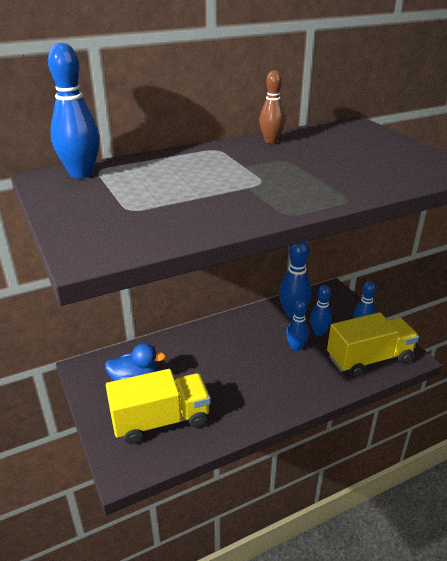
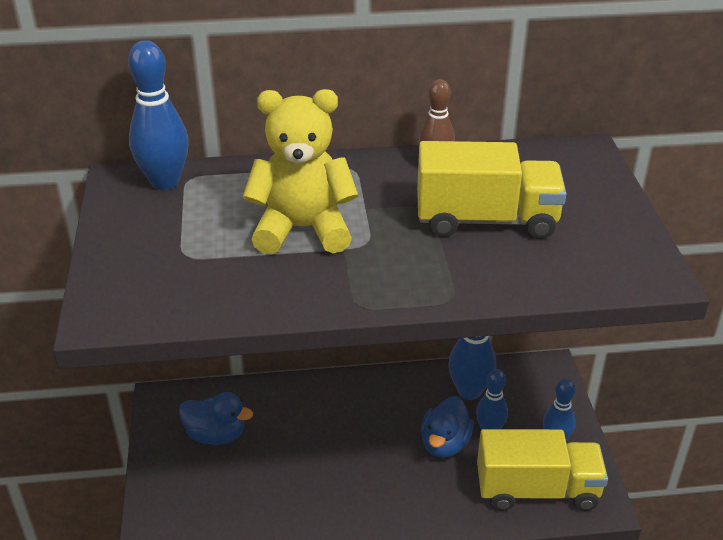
camera: 20 degrees right, 5 degrees up
yellow truck [106,369,211,444] -> yellow truck moved to [417,141,566,239]
blue bowling pin [286,299,309,351] -> blue duck [421,396,474,458]
none -> yellow teddy bear [243,89,358,255]

